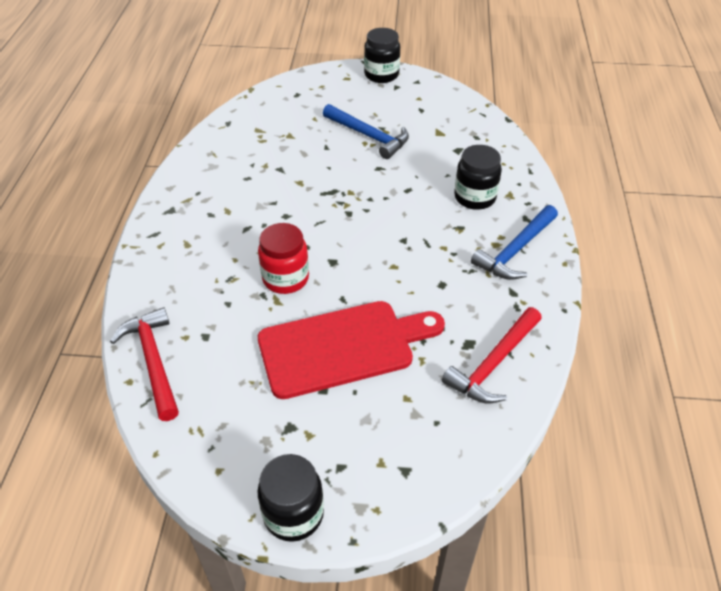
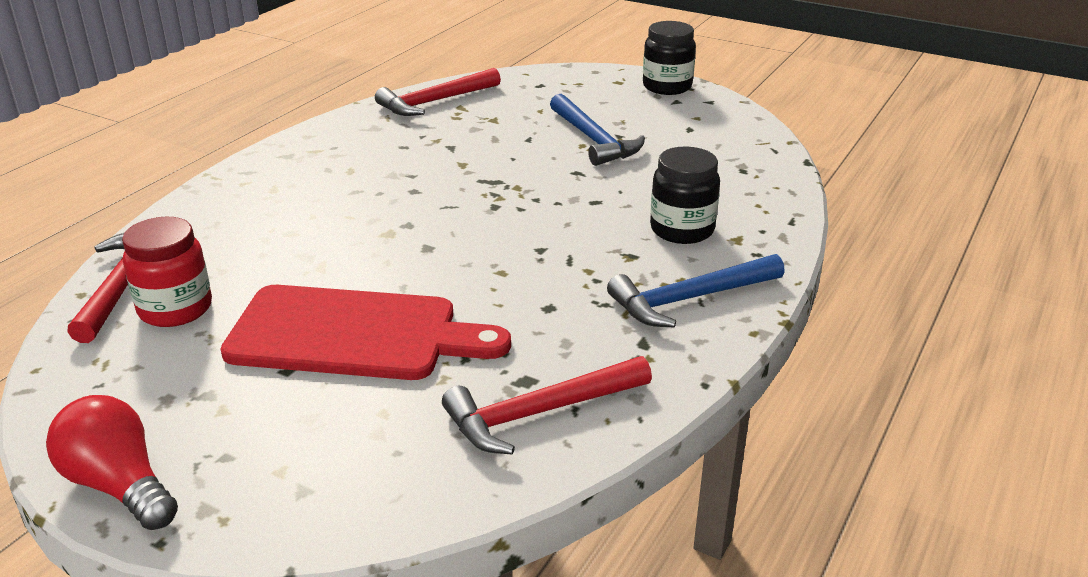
camera: 25 degrees right, 15 degrees down
red jar [258,223,309,294] -> red jar moved to [122,217,212,327]
black jar [258,454,324,542] -> red light bulb [46,395,178,530]
none -> red hammer [375,68,501,116]

